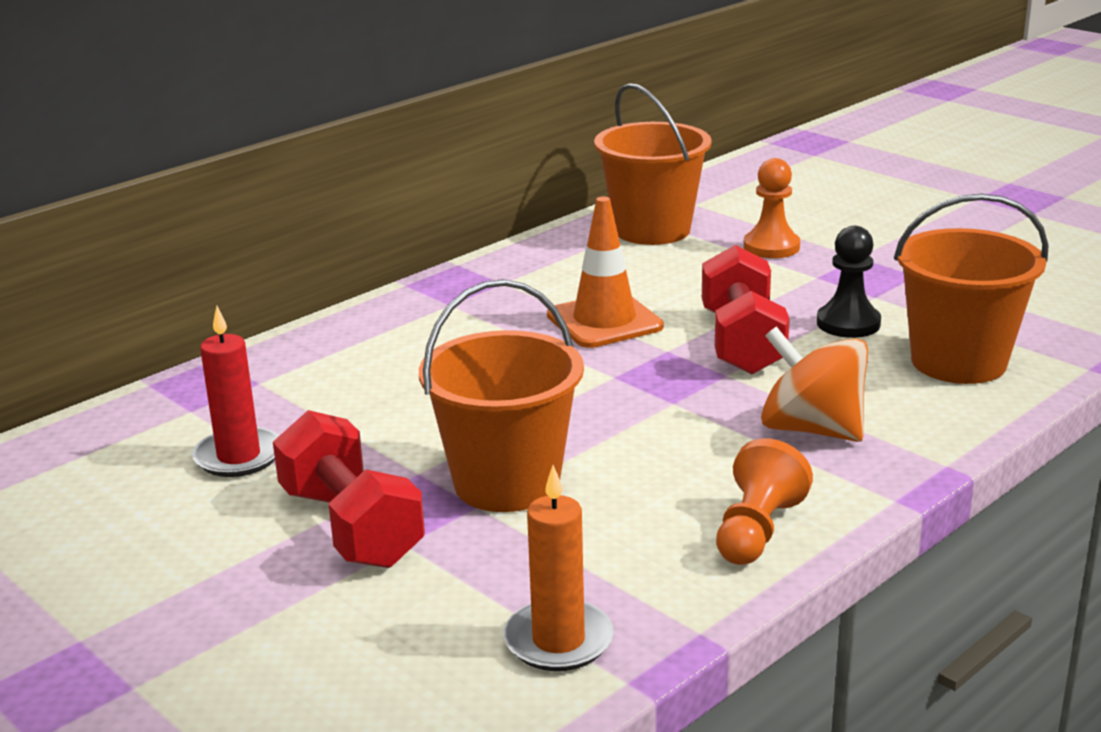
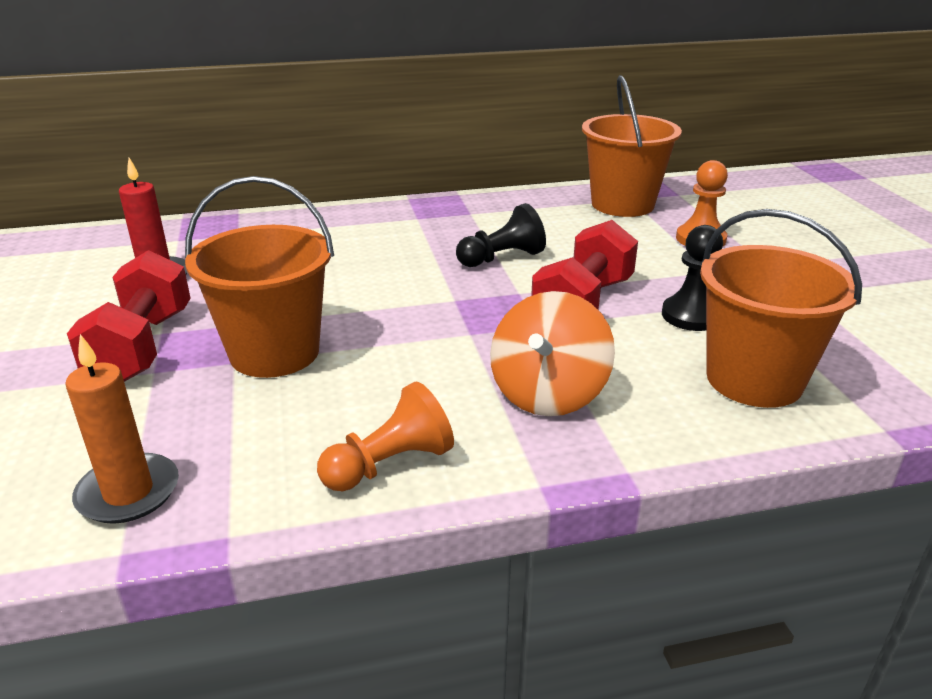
camera: 30 degrees right, 5 degrees up
orange traffic cone [547,197,664,348] -> black pawn [456,203,546,267]
orange spinning top [761,327,868,442] -> orange spinning top turned 135 degrees counterclockwise [490,291,615,416]

